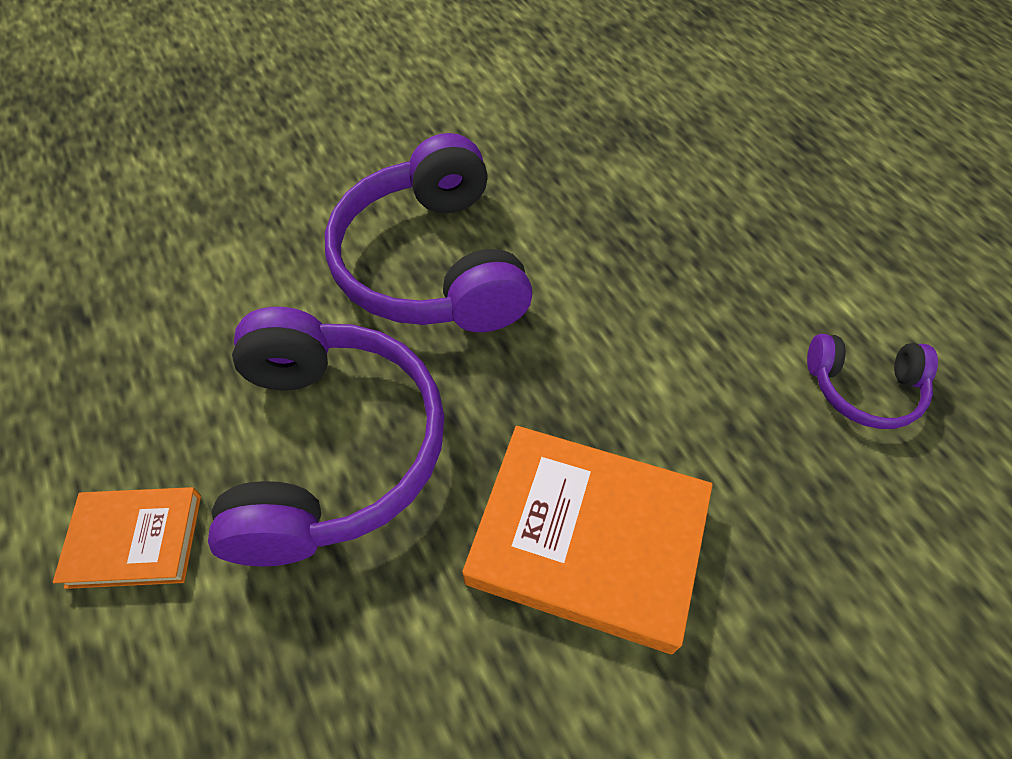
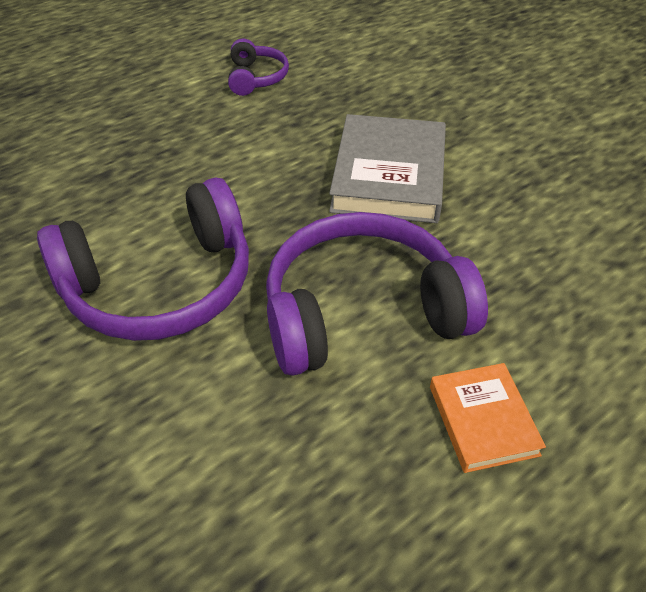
camera: 100 degrees left, 10 degrees down
orange book [462,426,713,654] -> grey book [329,114,446,223]

